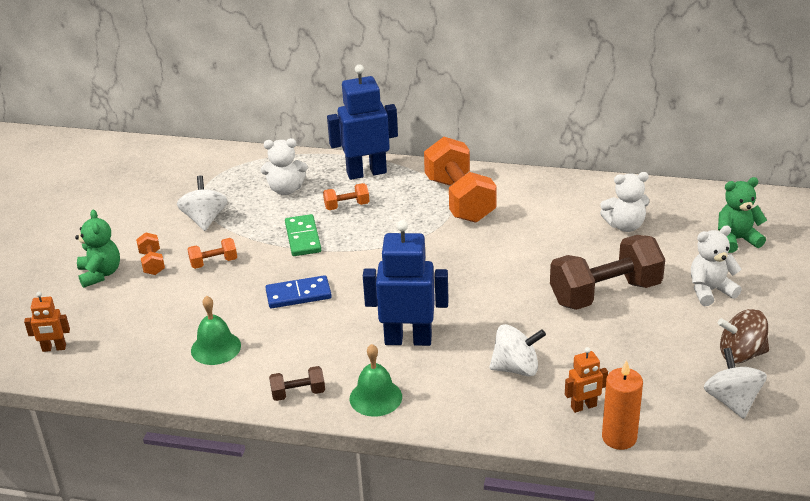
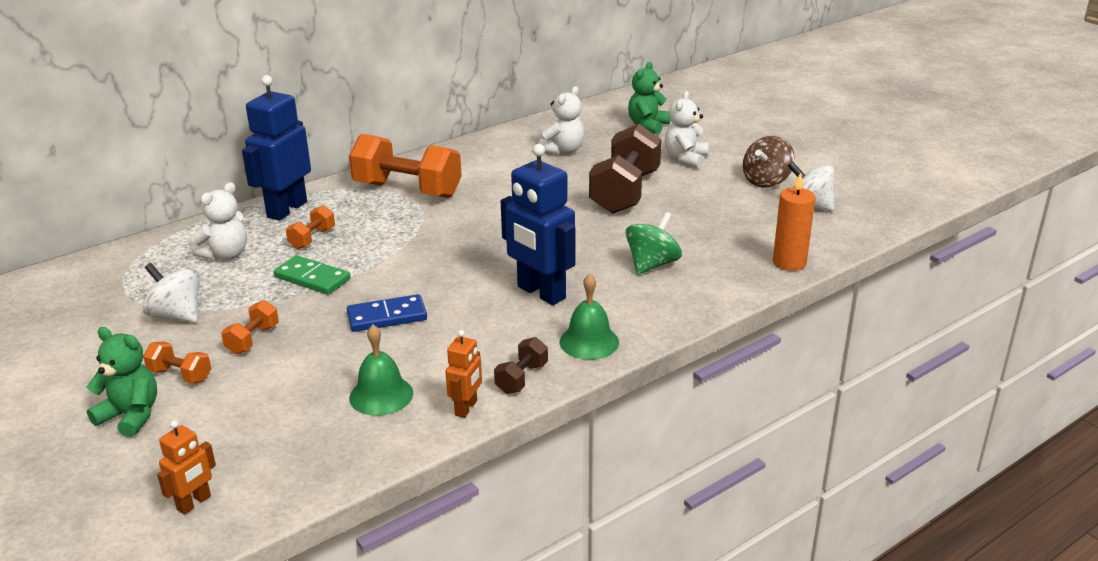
camera: 50 degrees left, 5 degrees down
blue domino [265,275,332,308] -> blue domino turned 45 degrees clockwise [347,294,427,332]
blue robot [363,220,449,346] -> blue robot turned 90 degrees counterclockwise [501,144,575,305]
white spinning top [489,324,546,376] -> green spinning top [626,212,682,275]
orange robot [565,347,608,413] -> orange robot moved to [445,330,482,418]

